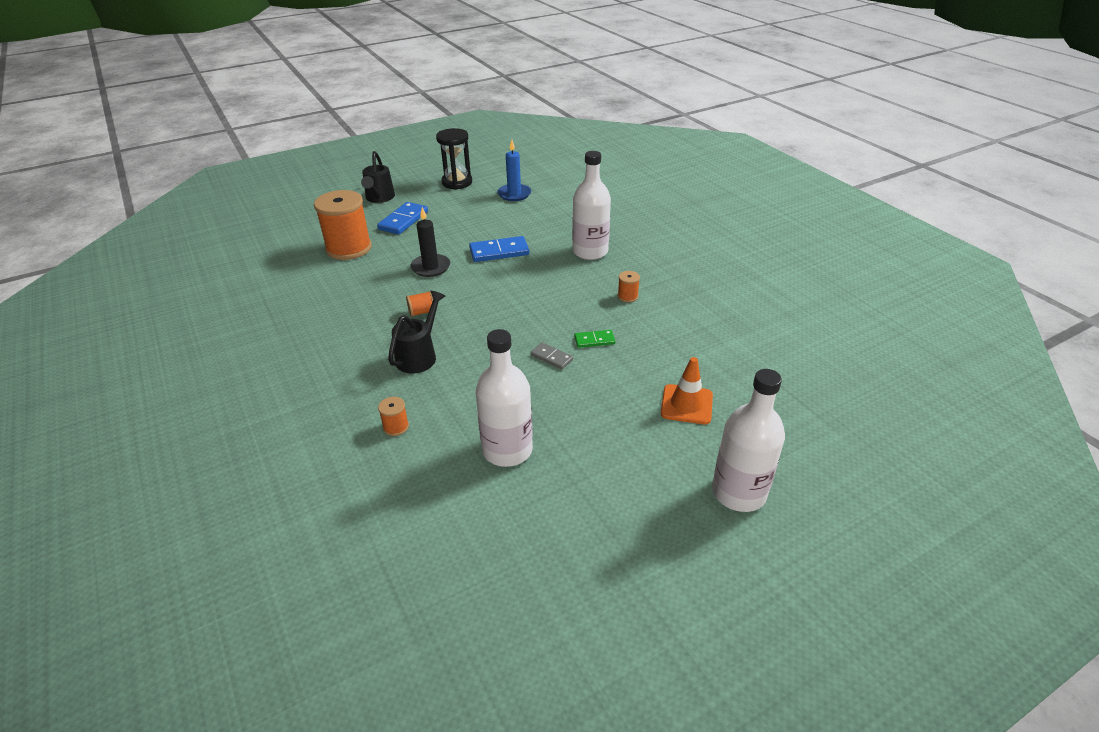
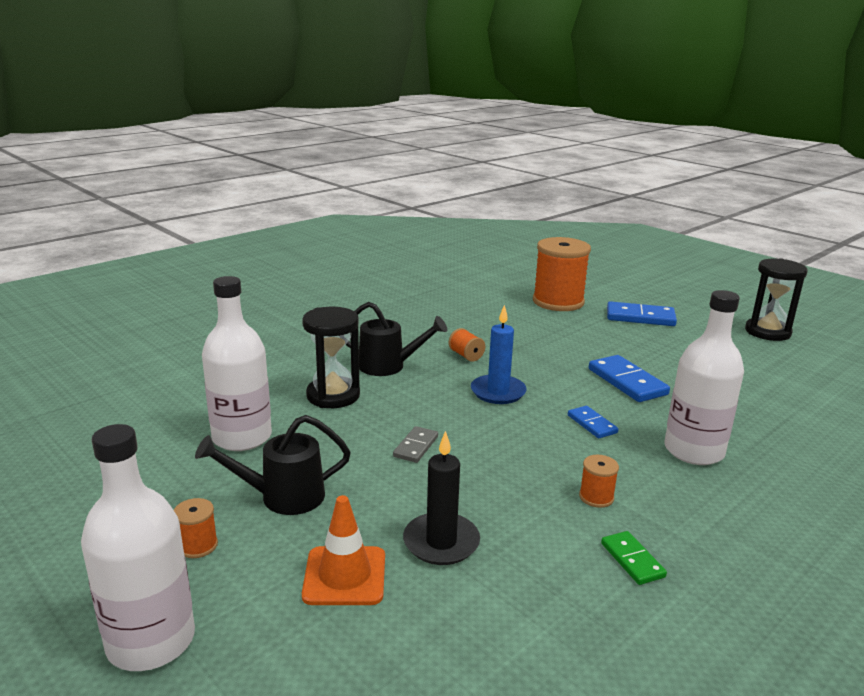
camera: 75 degrees right, 15 degrees down
black watering can [361,151,395,203] -> black watering can moved to [195,415,351,515]
orange spool [378,397,409,436] -> orange spool moved to [174,498,218,558]
black candle [410,207,450,277] -> black candle moved to [403,431,480,565]
blue candle [497,139,531,201] -> blue candle moved to [471,305,527,404]
green domino [574,330,615,348] -> green domino moved to [601,531,667,585]
none -> black hourglass [302,307,360,408]
none -> blue domino [568,406,618,438]

